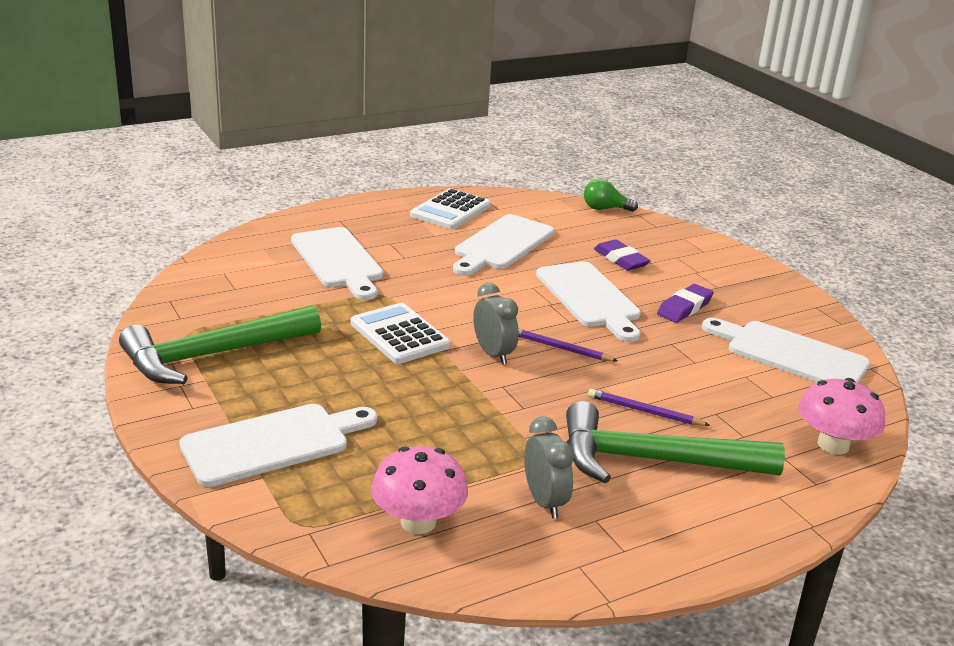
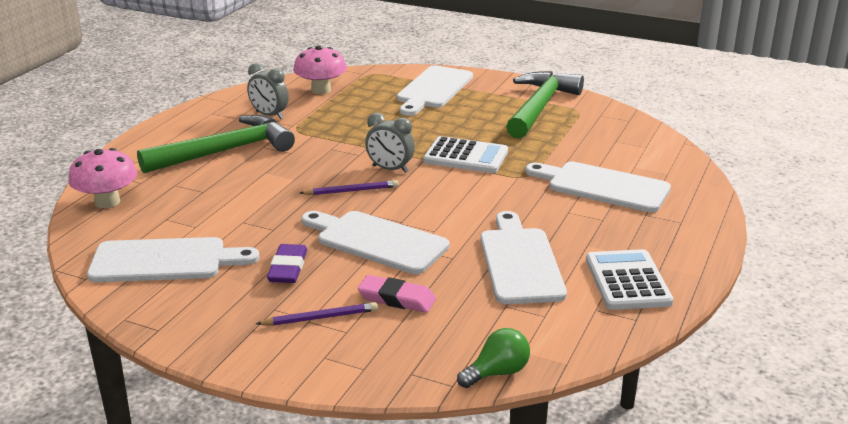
camera: 145 degrees right, 0 degrees up
purple pencil [588,389,710,426] -> purple pencil moved to [256,302,378,326]
purple eraser [594,239,651,271] -> pink eraser [358,275,436,313]

